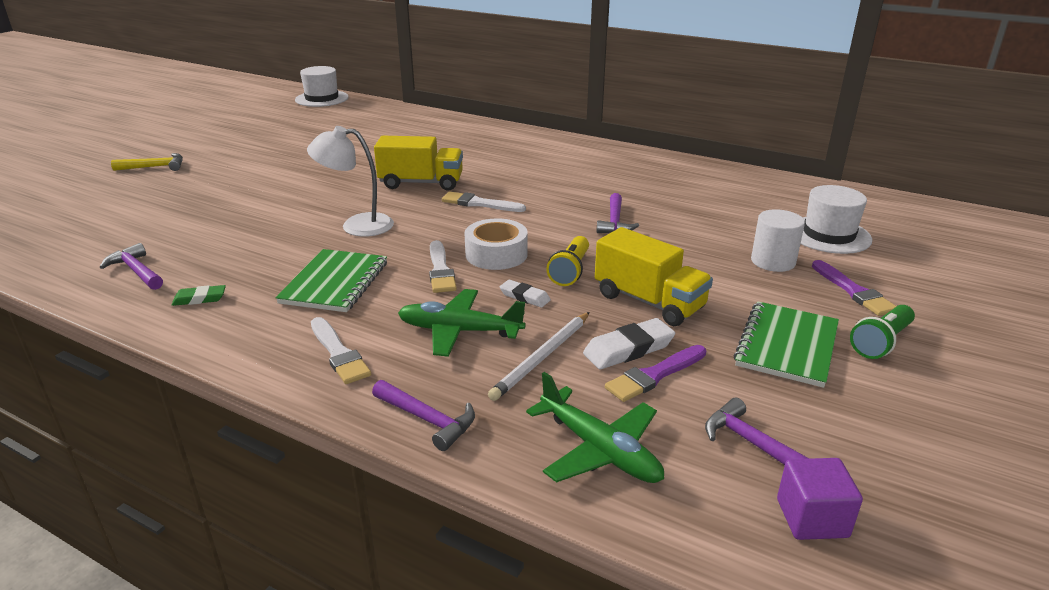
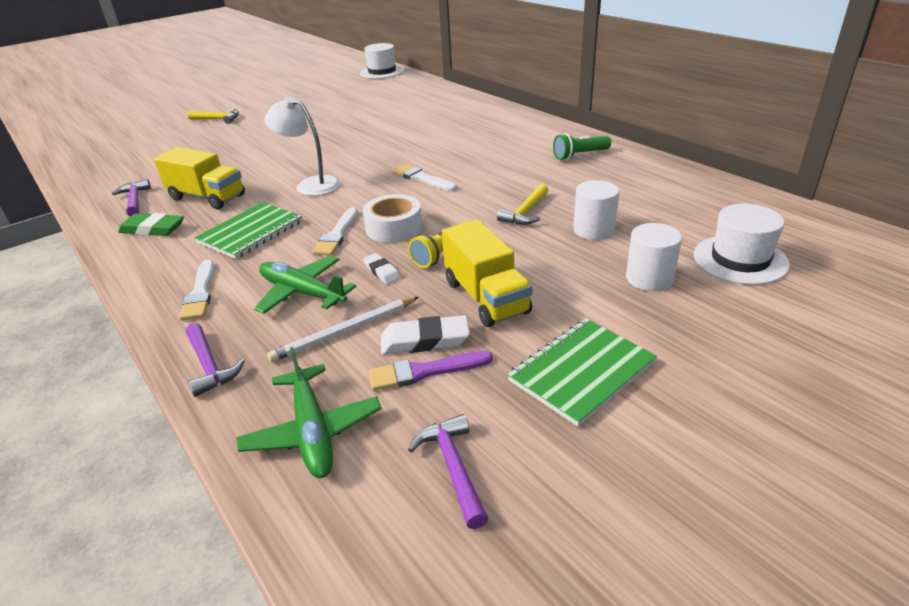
camera: 25 degrees right, 5 degrees up
green eraser [172,285,226,306] -> green eraser [118,213,184,236], size x1.61
yellow truck [374,136,463,191] -> yellow truck moved to [154,147,245,209]
purple hammer [596,193,639,233] -> yellow hammer [497,184,548,225]
purple cube [777,458,863,540] -> none
purple brush [812,260,897,316] -> none
green flashlight [850,305,915,359] -> green flashlight moved to [553,133,611,160]
none -> white cylinder [573,180,619,240]

